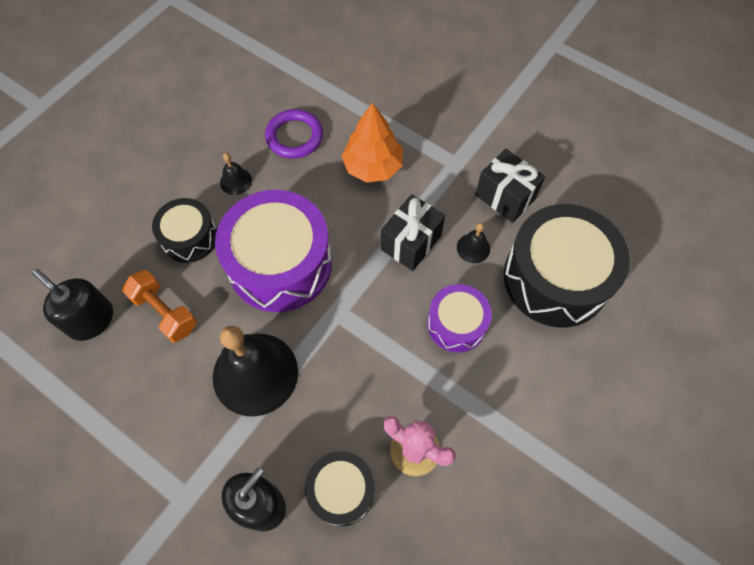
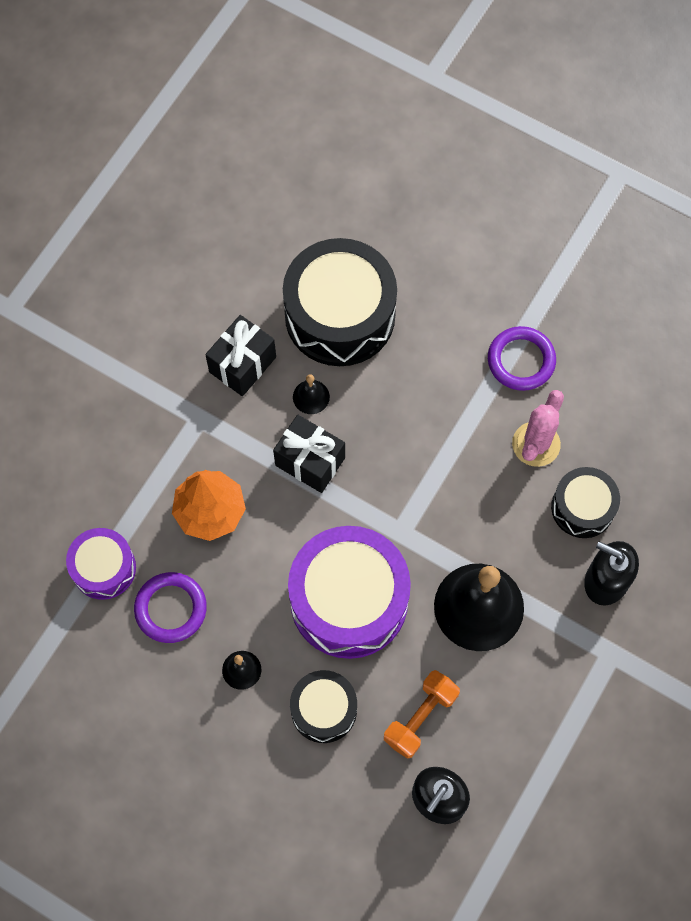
camera: 95 degrees left, 5 degrees up
purple drum [427,284,492,352] -> purple drum moved to [66,528,136,600]
none -> purple ring [488,326,556,391]

